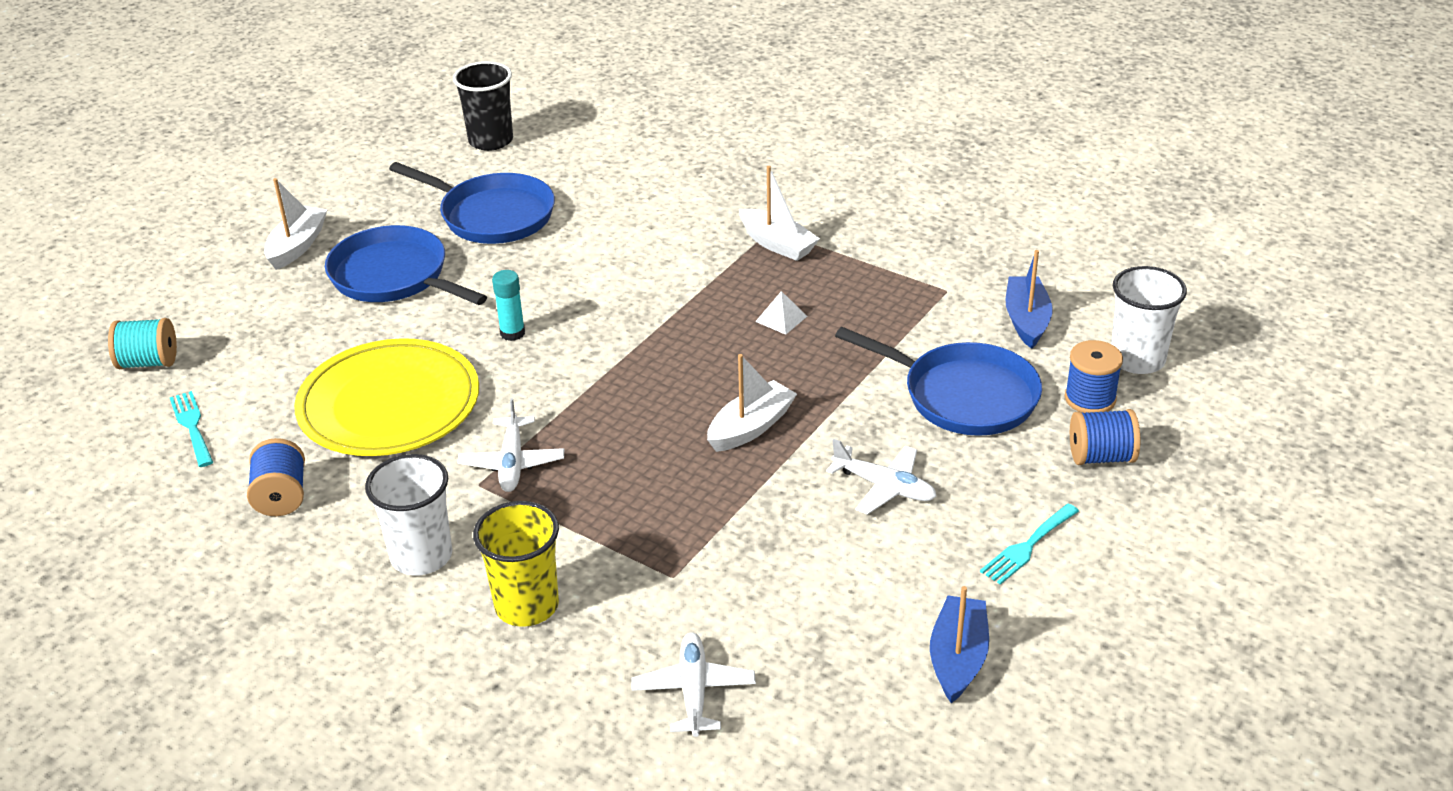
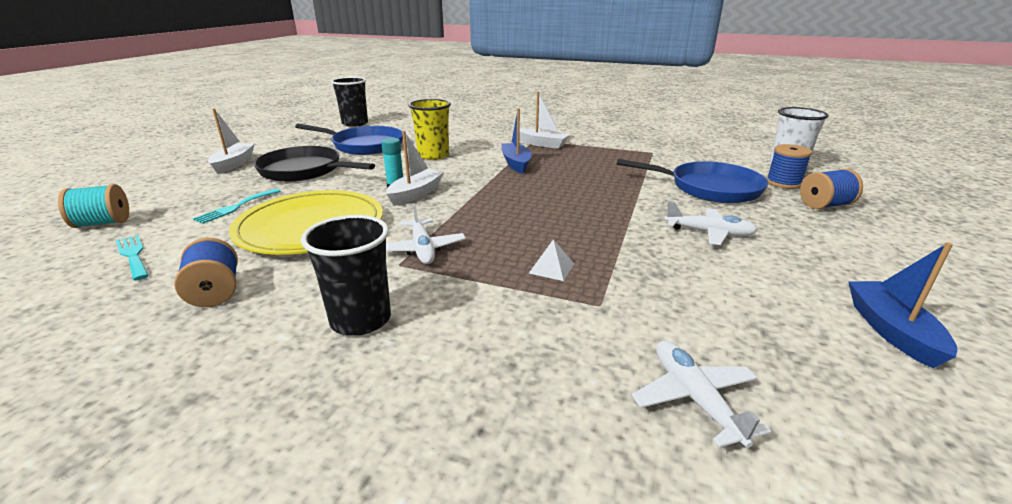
camera: 15 degrees left, 10 degrees down
blue pan [325,225,487,305] -> black pan [254,146,375,182]
white cup [365,454,452,576] -> black cup [301,215,391,336]
yellow cup [473,501,559,627] -> yellow cup moved to [409,99,451,160]
white boat [707,354,797,452] -> white boat moved to [386,131,444,206]
white pyramid [755,291,807,335] -> white pyramid moved to [529,239,574,281]
turquoise fork [980,504,1079,585] -> turquoise fork moved to [193,188,280,224]
blue boat [1006,250,1053,349] -> blue boat moved to [501,108,532,174]

